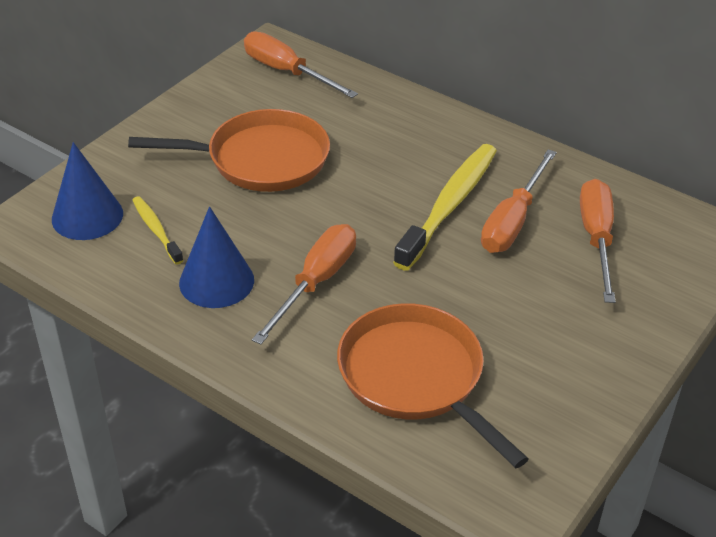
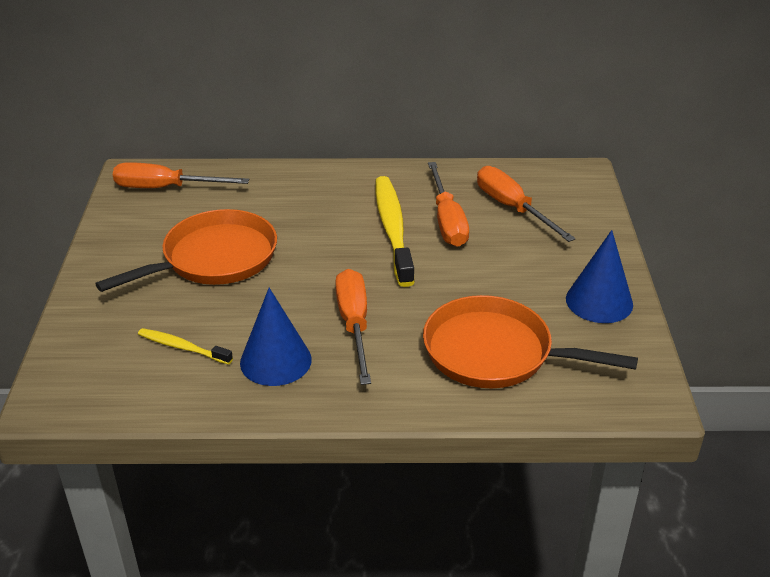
camera: 35 degrees left, 5 degrees down
blue cone [52,142,123,240] -> blue cone moved to [566,230,633,323]

